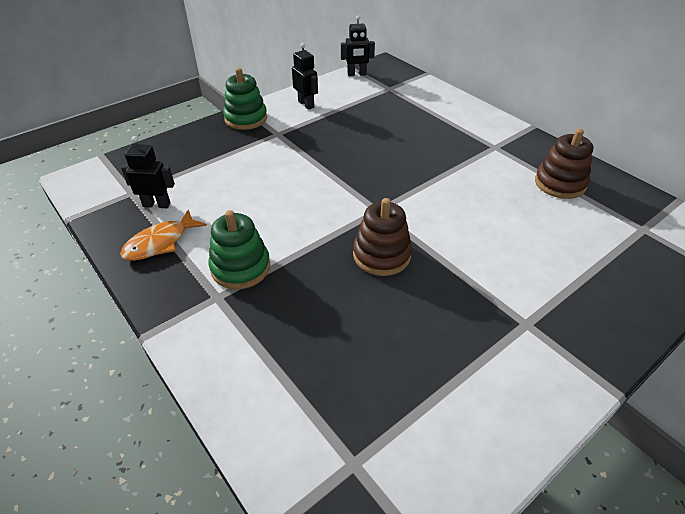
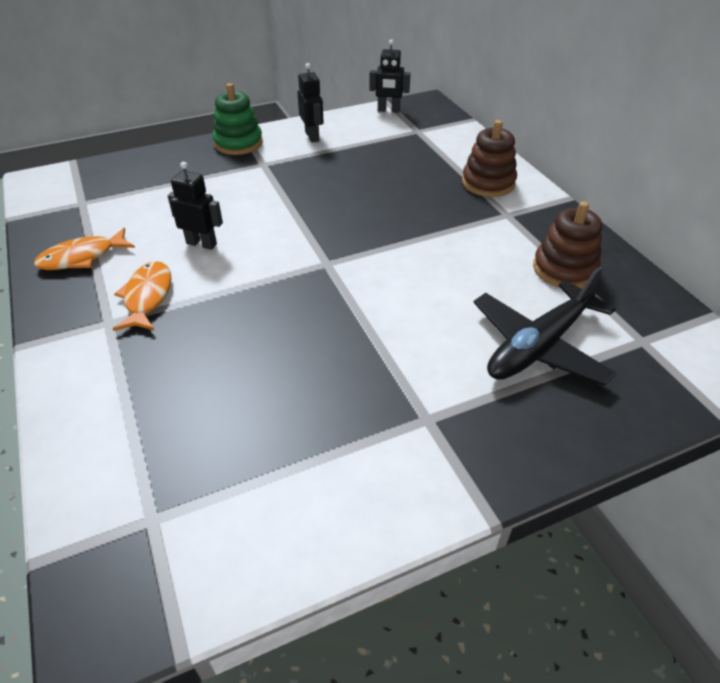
camera: 15 degrees right, 0 degrees up
black robot [121,136,175,208] -> black robot moved to [167,162,223,250]
green stacking toy [209,210,270,289] -> orange fish [113,261,172,331]
brown stacking toy [353,198,412,276] -> brown stacking toy moved to [462,120,517,197]
none -> black plane [473,266,617,386]

